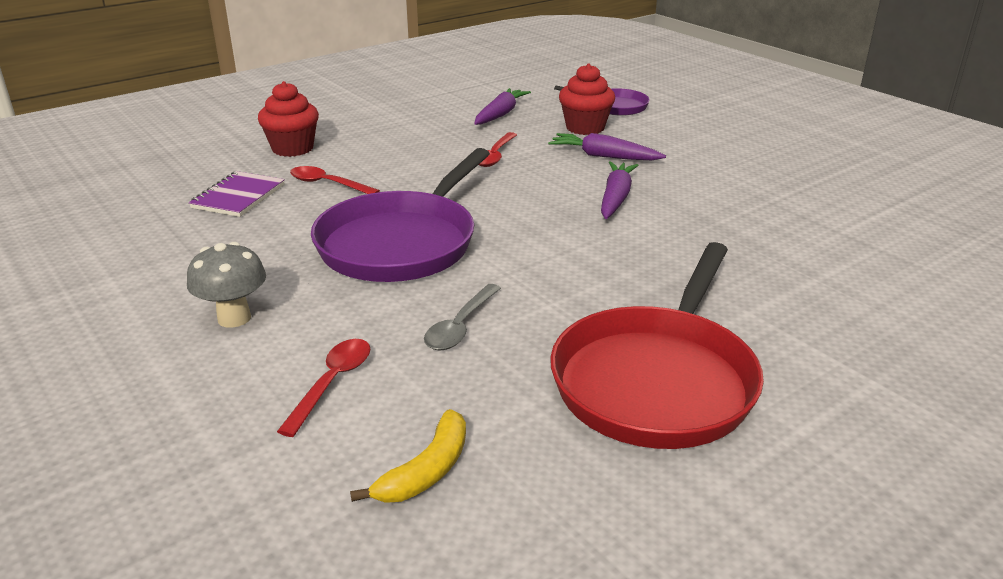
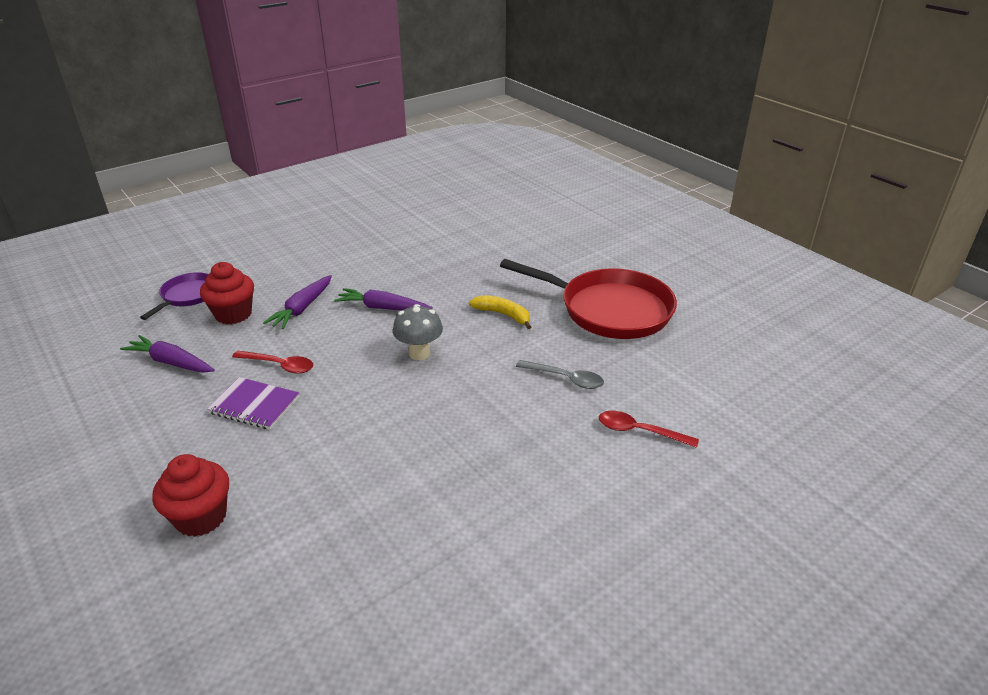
camera: 90 degrees left, 5 degrees up
grey mushroom [187,242,266,328] -> grey mushroom moved to [393,304,443,360]
purple notebook [189,171,285,217] -> purple notebook moved to [207,377,300,430]
red spoon [290,166,380,194] -> none
purple pan [311,148,490,282] -> none
yellow banana [350,409,466,503] -> yellow banana moved to [469,295,531,329]

